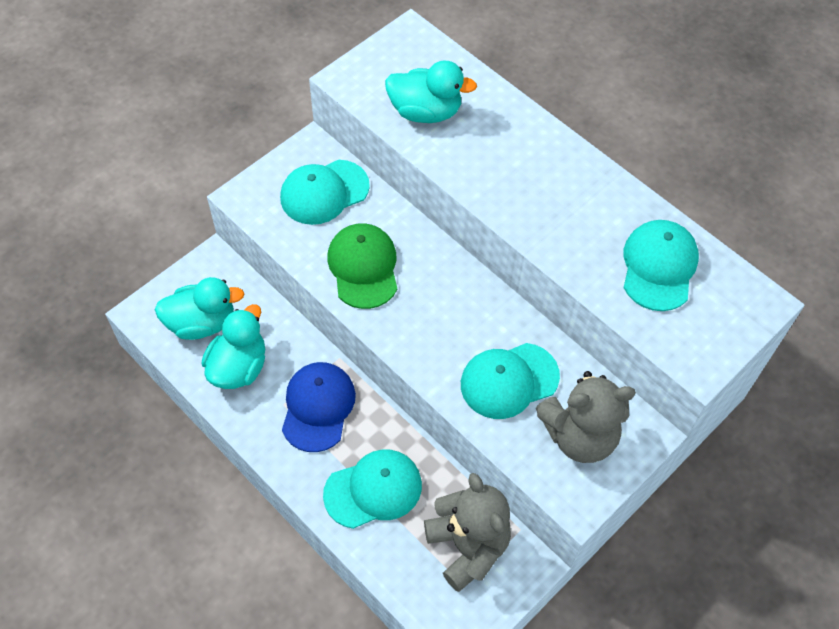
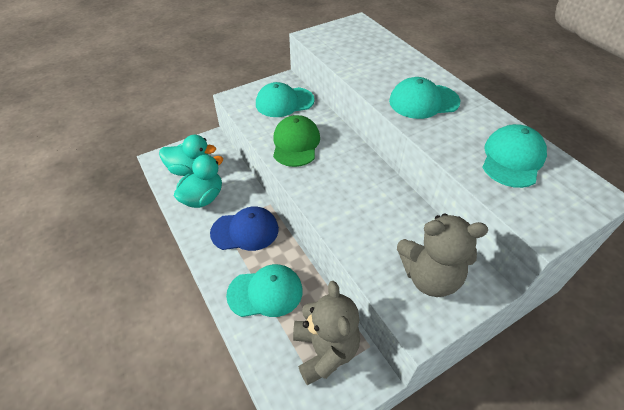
camera: 15 degrees right, 10 degrees down
blue cap [282,362,356,452] -> blue cap turned 60 degrees clockwise [210,207,279,251]
turquoise duck [385,61,477,123] -> none
turquoise cap [461,343,560,419] -> turquoise cap moved to [389,77,460,119]

